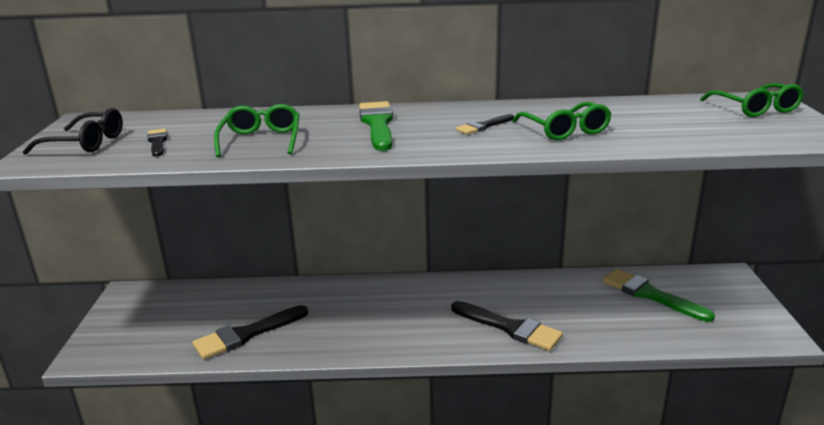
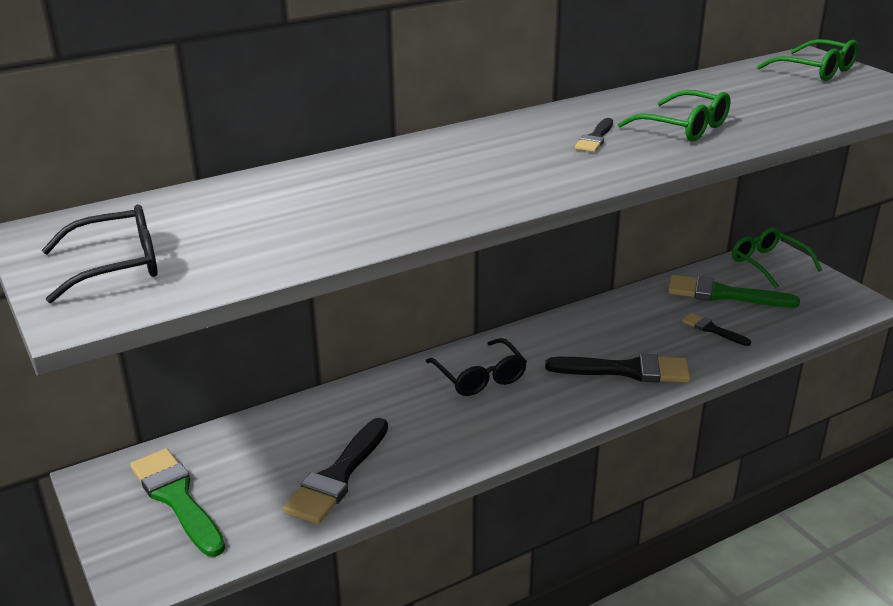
camera: 30 degrees left, 5 degrees up
black brush [147,129,167,157] -> black brush moved to [682,313,751,346]
green glasses [214,104,300,158] -> green glasses moved to [732,228,822,288]
green brush [359,101,393,151] -> green brush moved to [130,448,225,557]
none -> black glasses [426,338,527,396]

